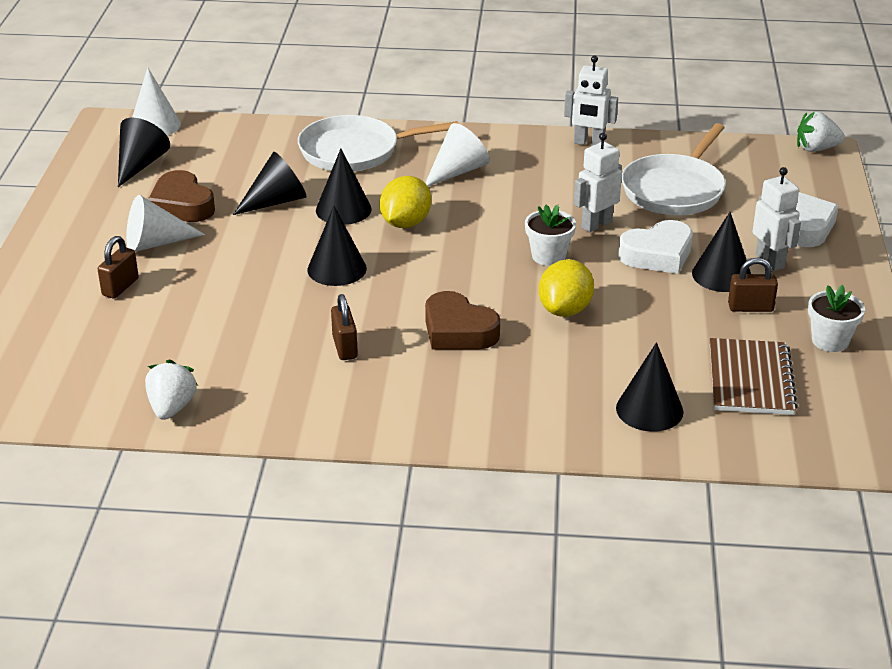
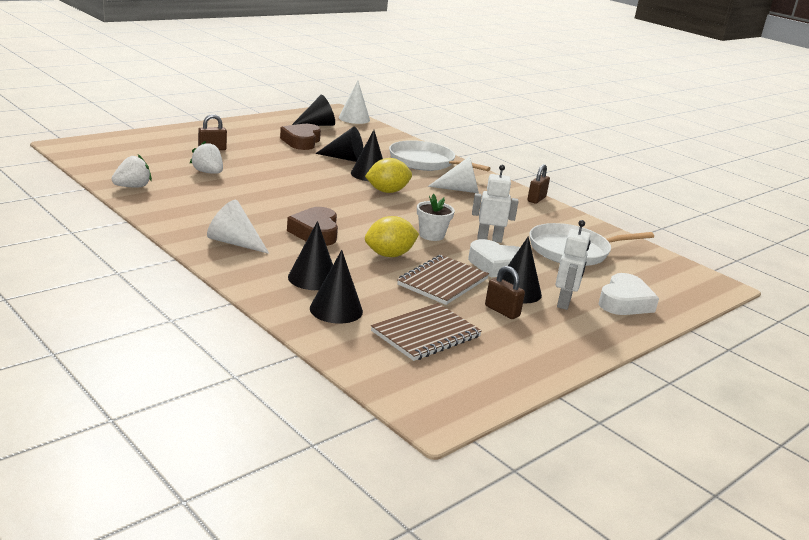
camera: 40 degrees right, 10 degrees down
white cone [126,195,205,252] -> white cone moved to [207,200,269,254]
black cone [307,206,367,286] -> black cone moved to [288,221,333,290]
brown padlock [331,294,358,360] -> brown padlock moved to [527,164,550,204]
white robot [564,55,618,146] -> none
white strawberry [797,112,845,152] -> white strawberry moved to [190,141,223,174]
white flower pot [808,285,865,352] -> none
none -> brown notebook [397,255,489,305]

